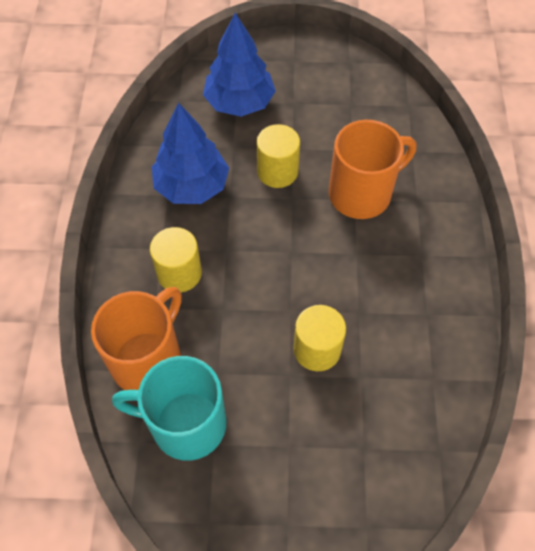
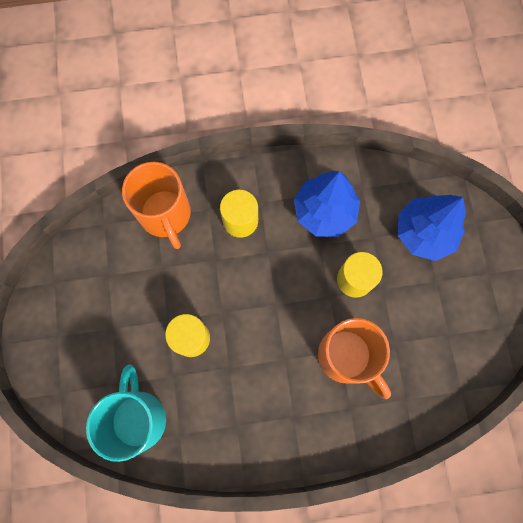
camera: 80 degrees right, 15 degrees up
orange mug [91,287,182,390] -> orange mug turned 45 degrees clockwise [122,162,191,249]
turquoise mug [112,356,226,461] -> turquoise mug moved to [86,365,166,462]

